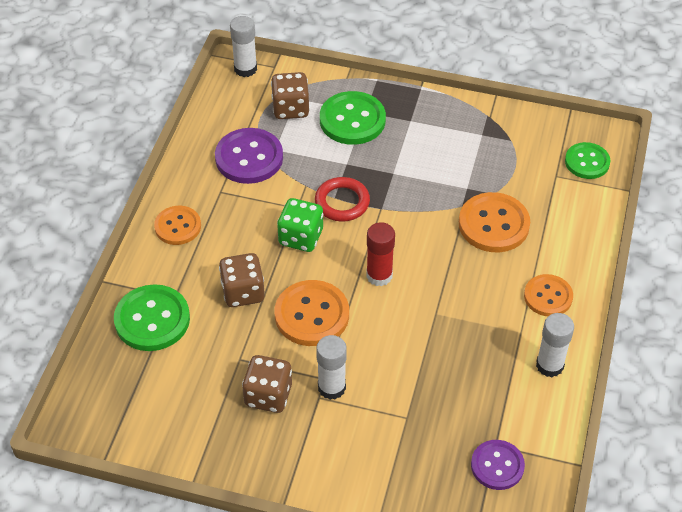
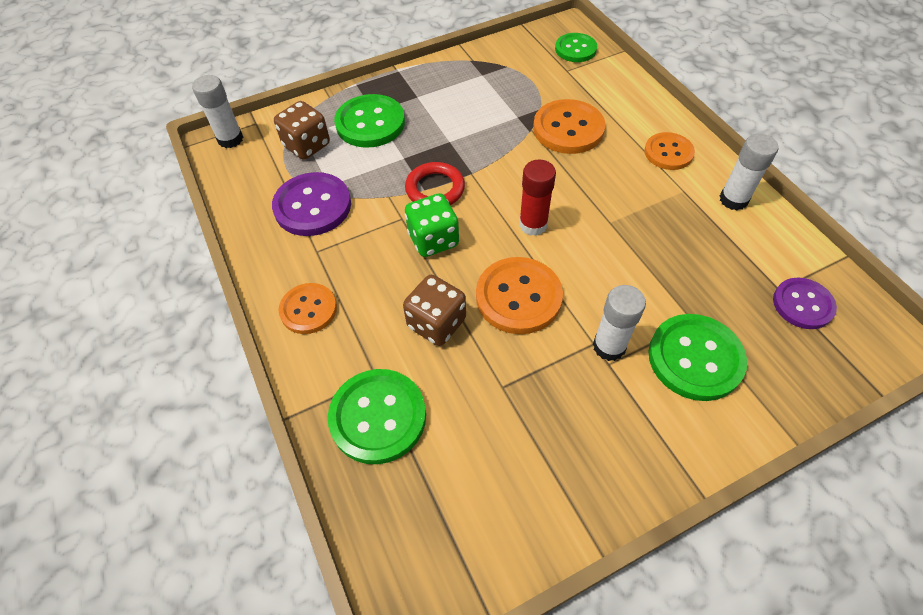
camera: 40 degrees left, 5 degrees up
brown dice [242,355,292,413] -> none
none -> green button [648,314,747,401]

